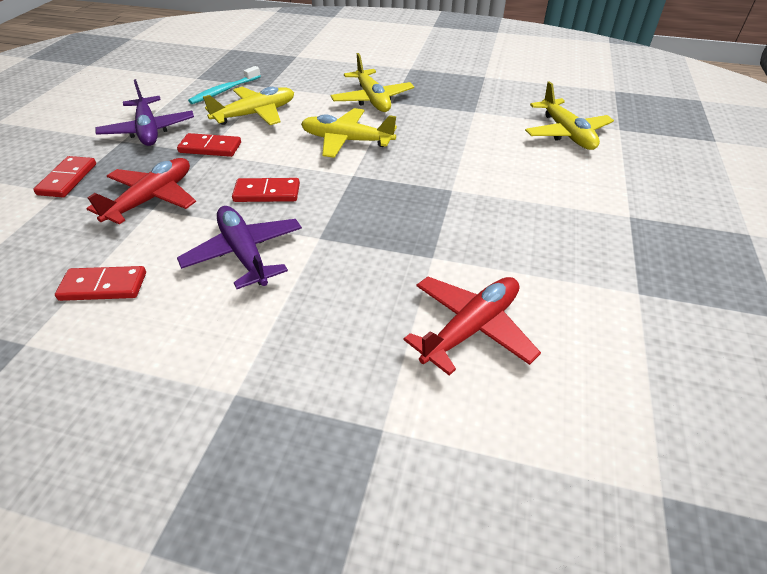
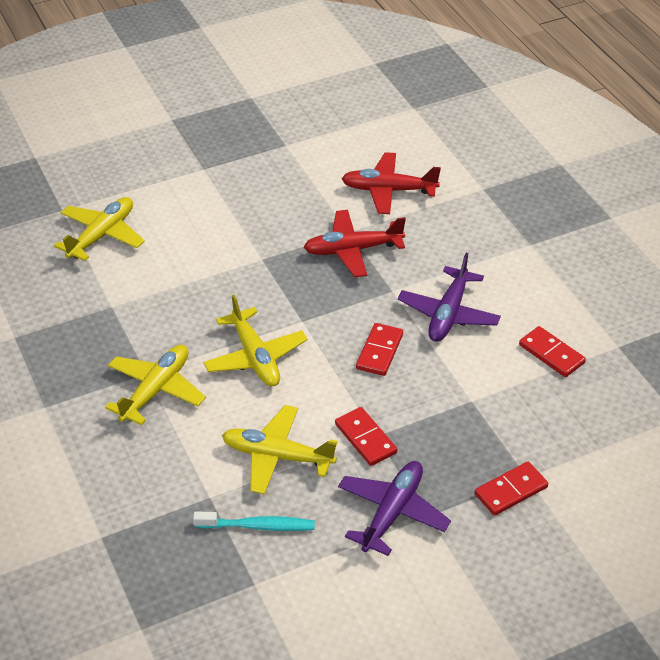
camera: 130 degrees left, 0 degrees up
red plane [87,158,196,225] -> red plane moved to [304,210,406,277]
red domino [232,178,300,202] -> red domino turned 60 degrees clockwise [356,323,403,376]

